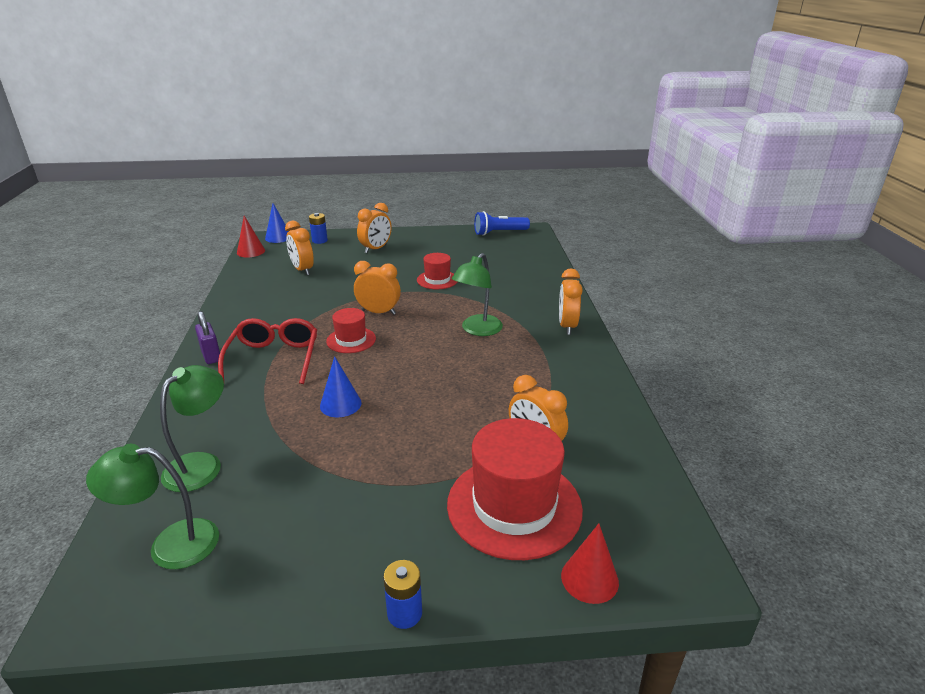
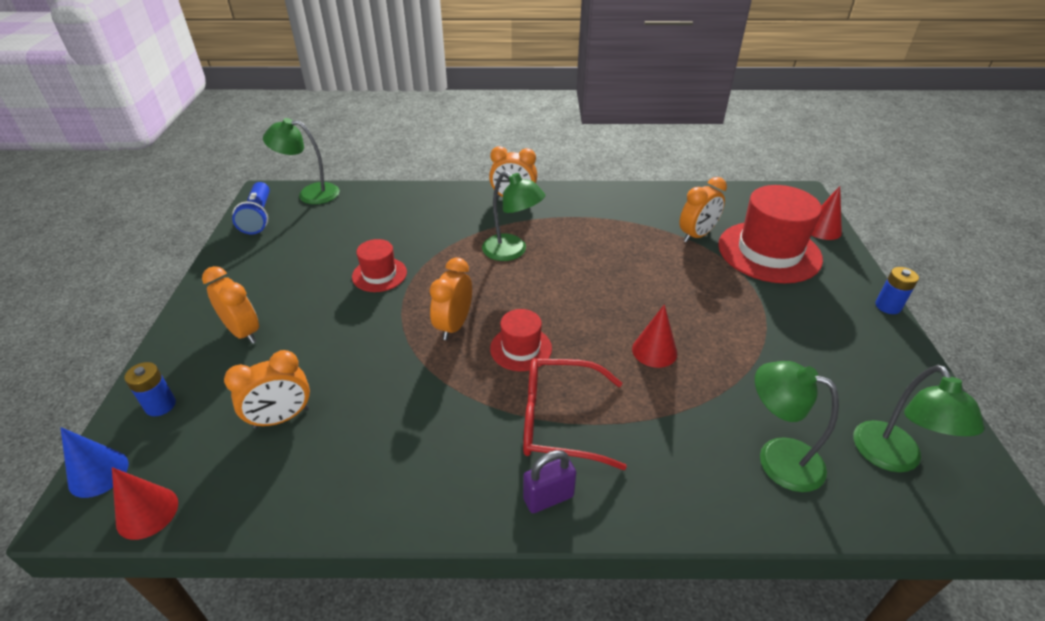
camera: 85 degrees left, 10 degrees up
blue cone [320,356,362,417] -> red cone [632,304,677,368]
none -> green lamp [263,118,340,204]

